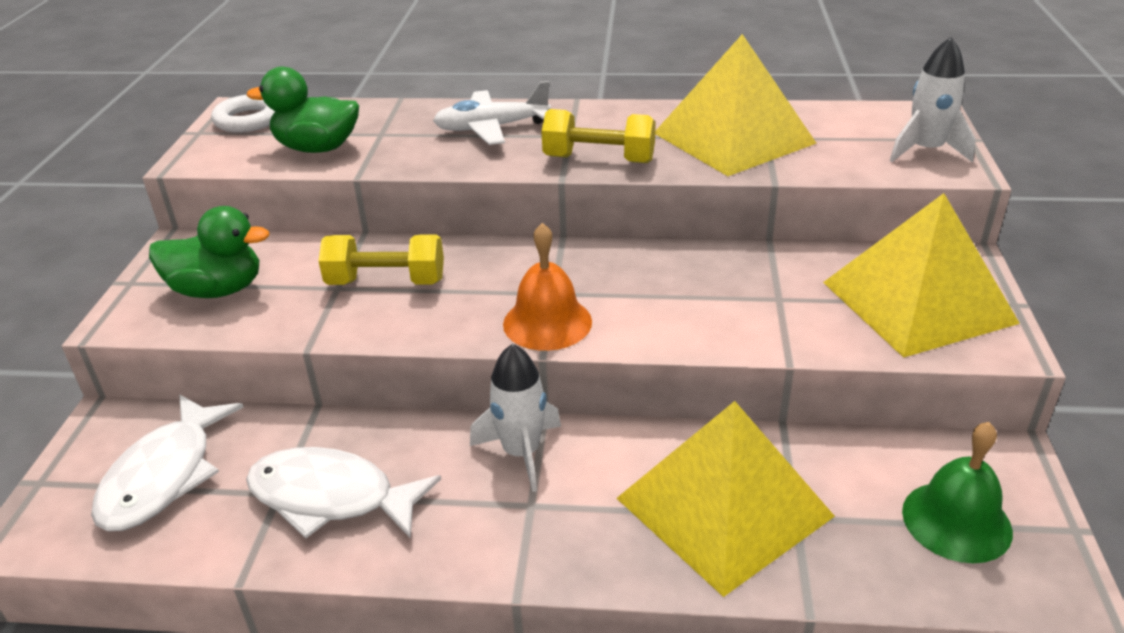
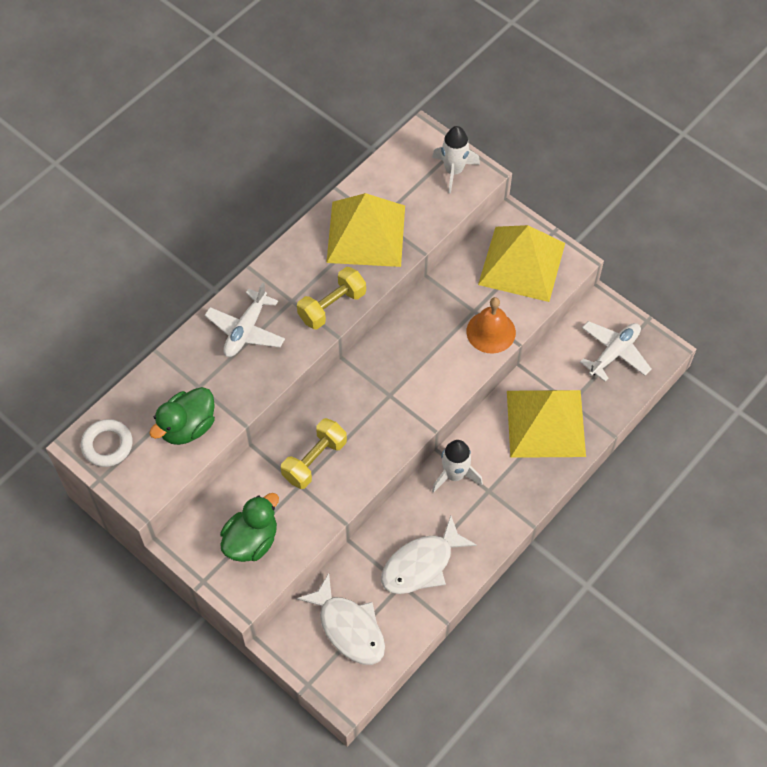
camera: 55 degrees left, 25 degrees up
orange bell [503,223,592,351] -> orange bell moved to [466,297,516,354]
green bell [902,422,1013,563] -> white plane [580,321,652,382]

